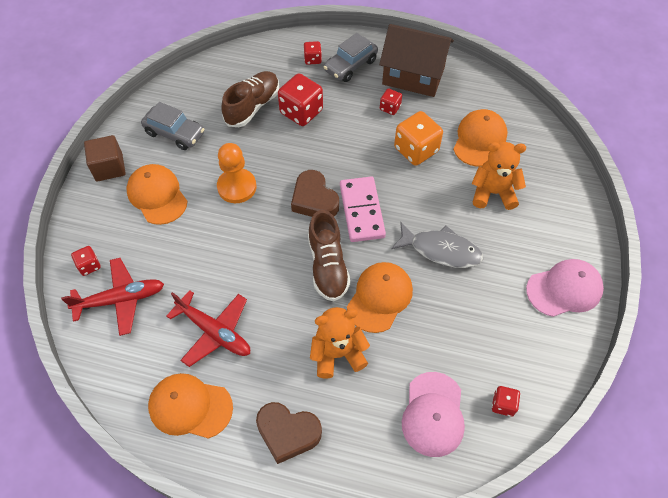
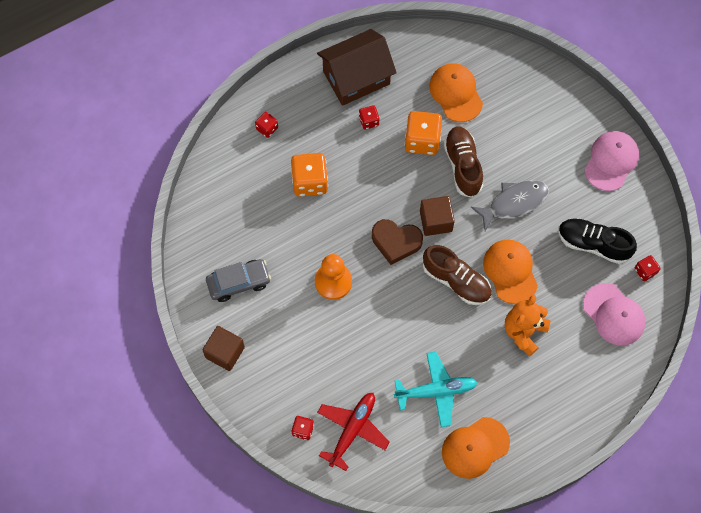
camera: 45 degrees left, 10 degrees up
orange cap [126,164,188,225] -> none
red plane [166,290,250,367] -> turquoise plane [394,352,478,427]
brown shoe [221,71,279,127] -> brown shoe moved to [443,126,483,198]
brown heart [256,402,322,464] -> none
red dice [278,73,323,126] -> orange dice [291,153,328,197]
grey car [323,33,378,82] -> none
pink domino [340,177,386,242] -> brown cube [420,196,455,236]
orange teddy bear [472,142,526,210] -> none
none -> black shoe [558,218,637,264]

